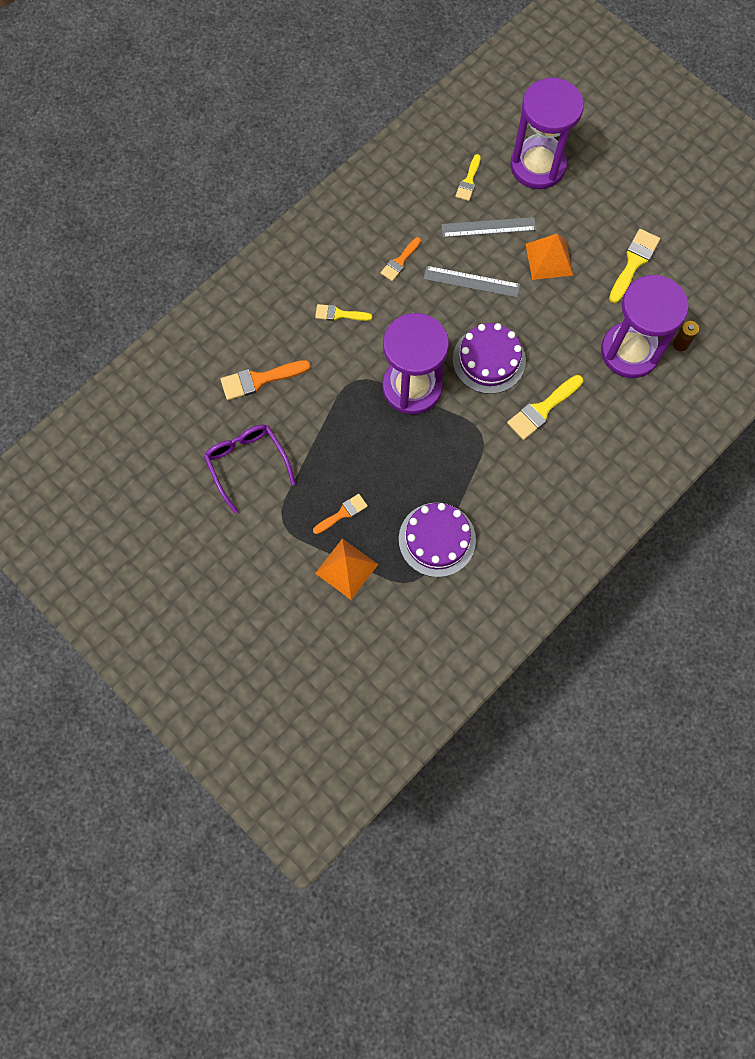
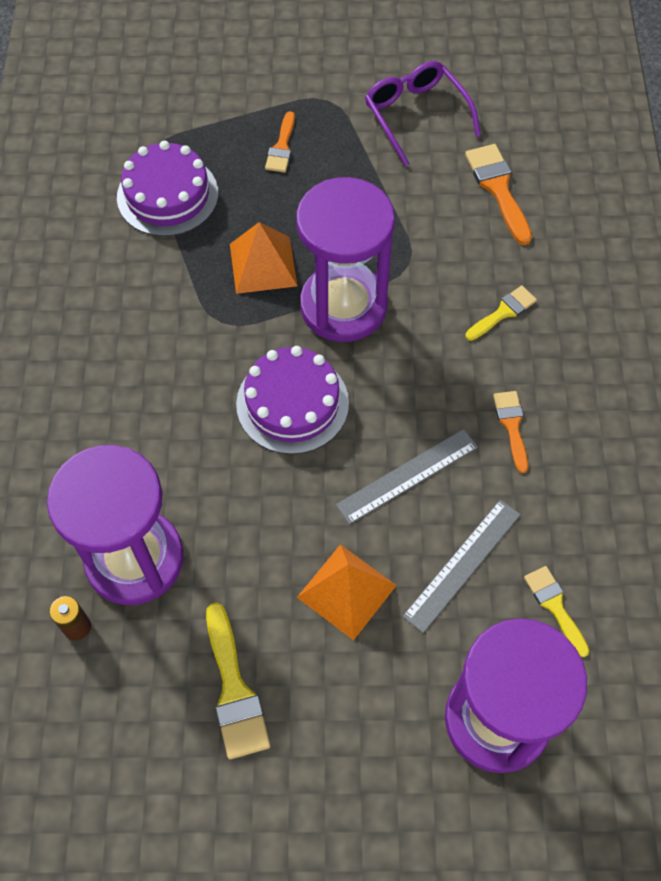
camera: 135 degrees right, 10 degrees down
purple glasses [204,424,295,513] -> purple glasses turned 135 degrees counterclockwise [365,61,481,167]
orange brush [220,360,311,400] -> orange brush turned 45 degrees counterclockwise [465,144,532,245]
orange pyramid [315,538,378,600] -> orange pyramid moved to [230,222,297,294]
yellow brush [507,375,583,440] -> none

